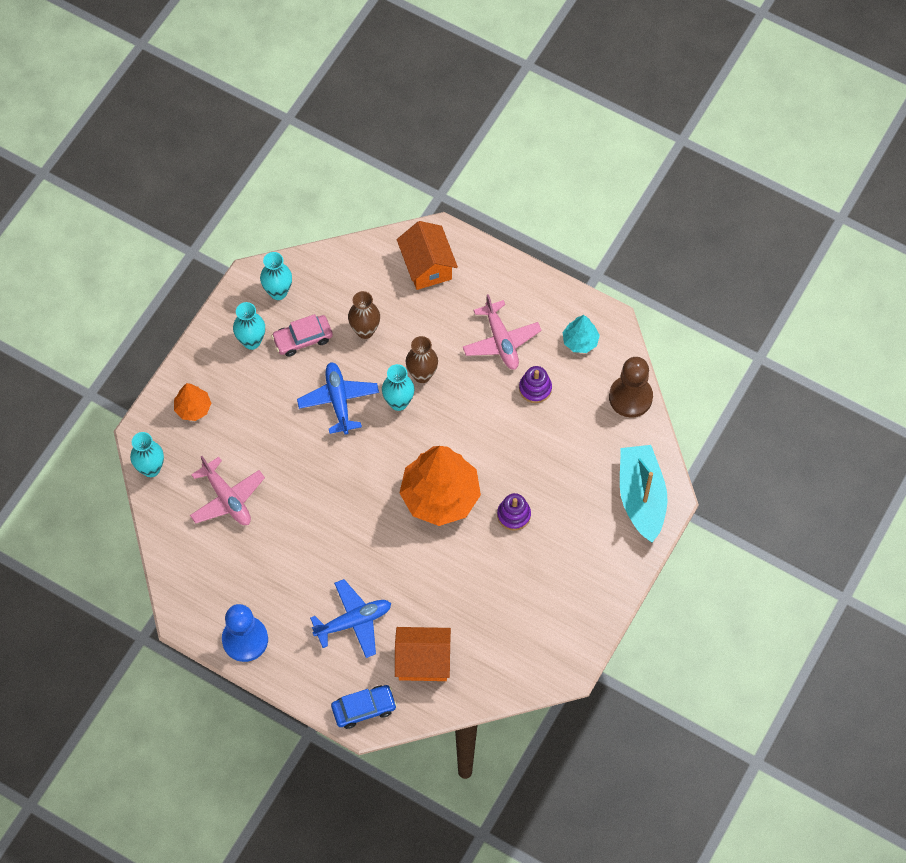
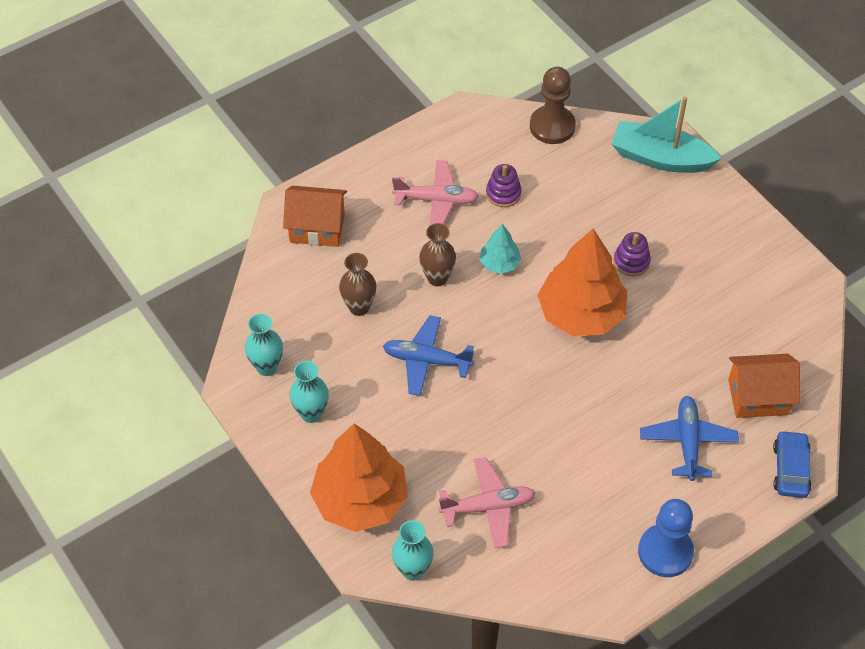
camera: 65 degrees left, 10 degrees down
orange tree [174,383,211,421] -> orange tree [310,423,408,532], size x2.10
pink car [272,314,333,357] -> none
turquoise vase [382,364,414,411] -> none
orange house [395,627,451,681] -> orange house turned 60 degrees clockwise [728,353,800,418]
turquoise tree [563,315,600,353] -> turquoise tree moved to [479,224,521,274]

